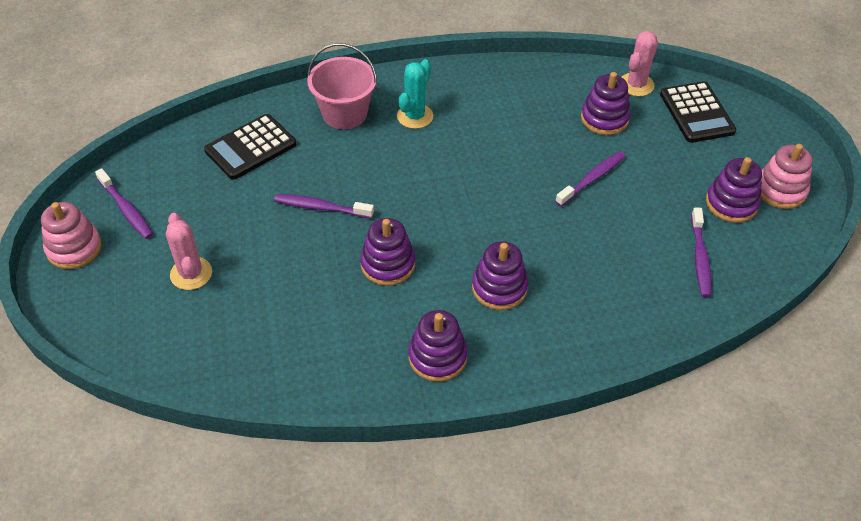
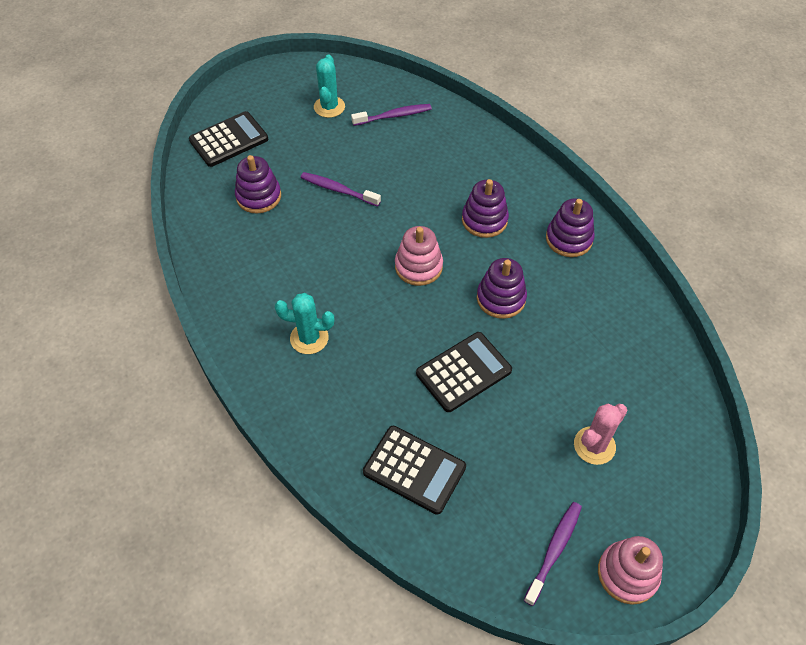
camera: 110 degrees left, 5 degrees up
purple toothbrush [274,194,374,218] -> black calculator [416,332,512,412]
pink bucket [307,43,377,129] -> none
pink cactus [622,31,658,96] -> none
purple stacking toy [706,157,762,223] -> turquoise cactus [314,54,345,118]
pink stacking toy [761,144,813,209] -> pink stacking toy moved to [395,226,443,286]

